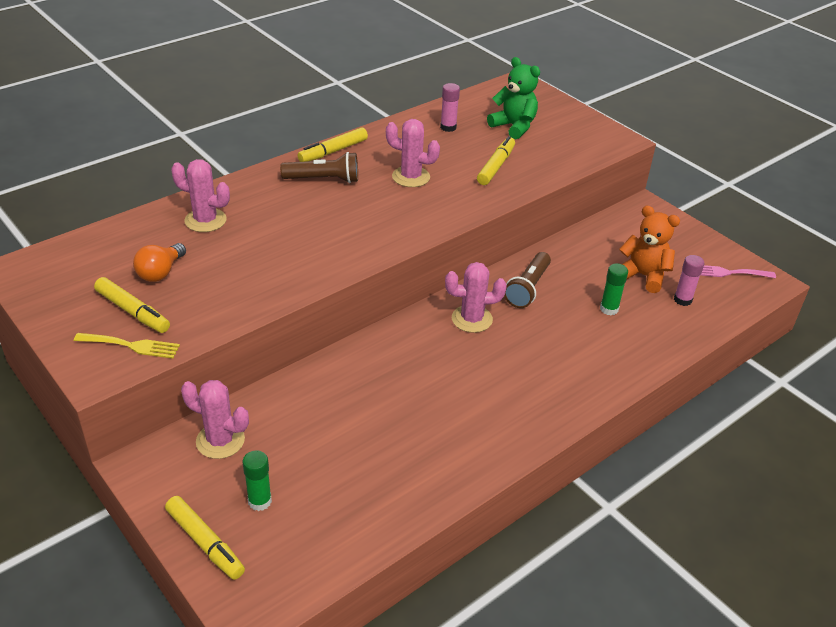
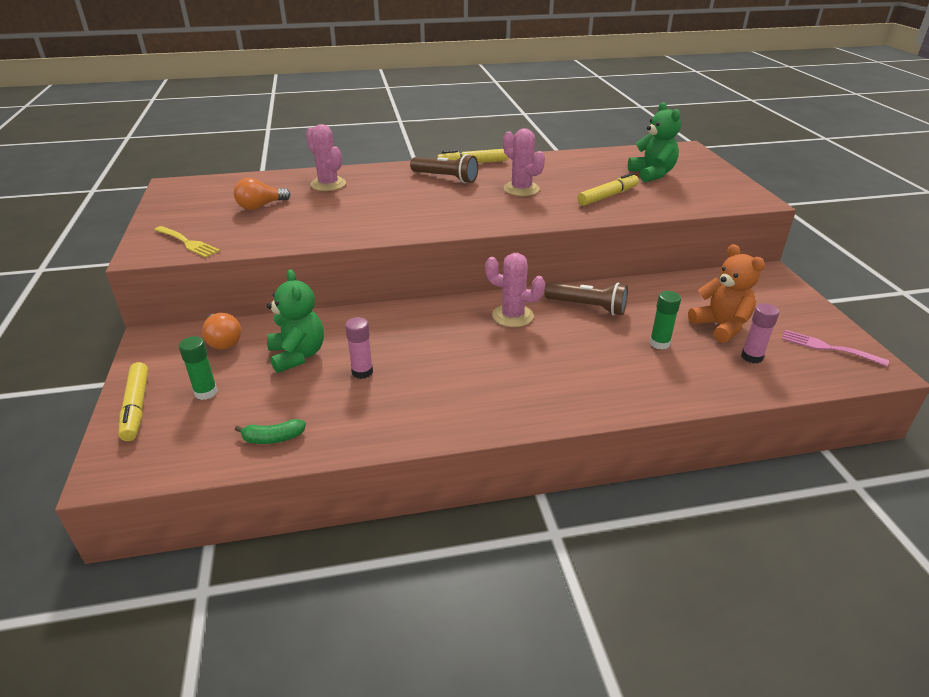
camera: 30 degrees right, 5 degrees down
yellow marker [94,277,170,333] -> none
pink cactus [181,380,249,459] -> orange light bulb [202,313,241,349]
pink glue stick [440,83,460,132] -> pink glue stick moved to [345,317,373,379]
brown flashlight [504,252,551,308] -> brown flashlight turned 120 degrees counterclockwise [544,282,628,316]
none -> green banana [235,419,306,444]
none -> green teddy bear [267,269,324,373]

